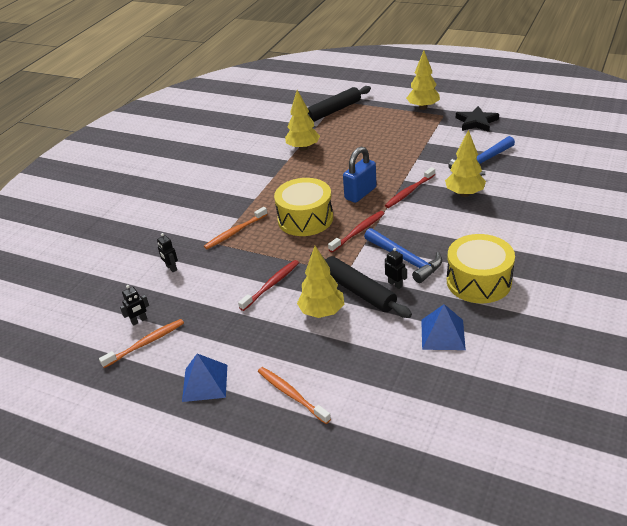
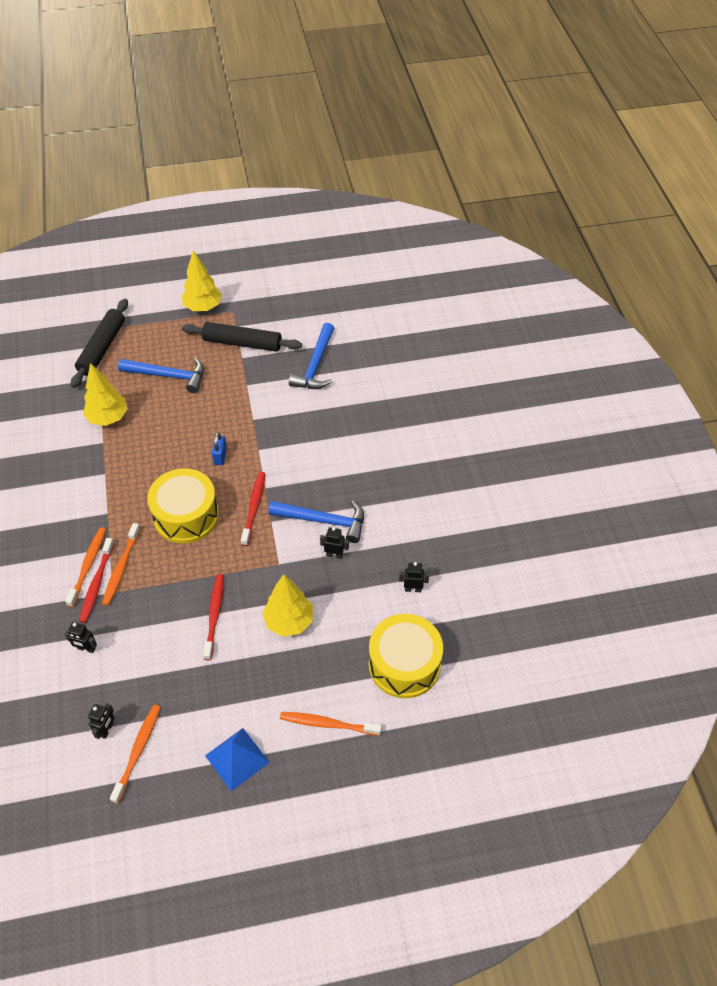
camera: 40 degrees left, 15 degrees up
black rolling pin [310,253,412,318] -> black rolling pin moved to [182,322,302,352]
blue padlock [343,147,377,203] -> blue padlock [212,432,227,465], size x0.56
red toothbrush [385,167,435,208] -> red toothbrush moved to [79,538,114,623]
blue pyramid [421,304,466,350] -> black robot [399,562,429,592]
yellow tree [445,130,486,197] -> none
yellow drum [447,234,515,303] -> yellow drum moved to [369,614,443,698]
black star [456,106,499,132] -> none
none -> orange toothbrush [65,527,106,607]
none -> blue hammer [118,358,204,393]

